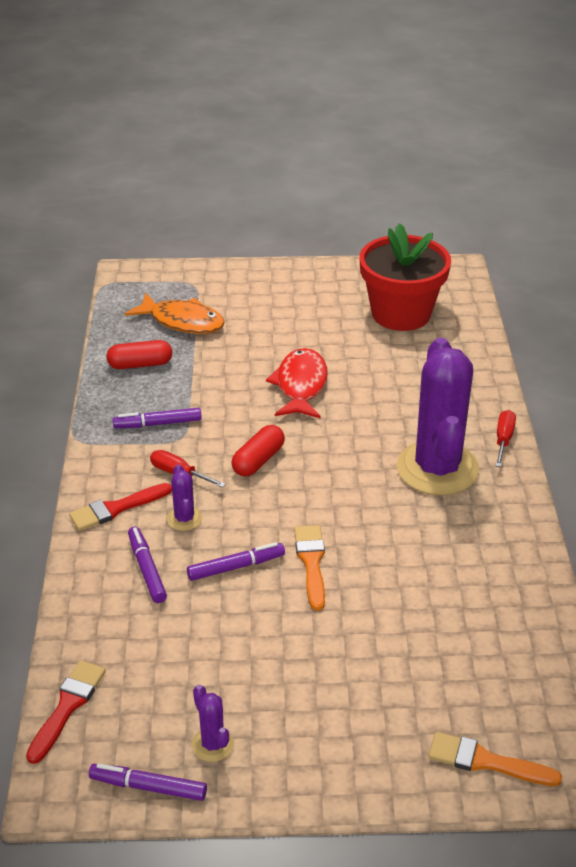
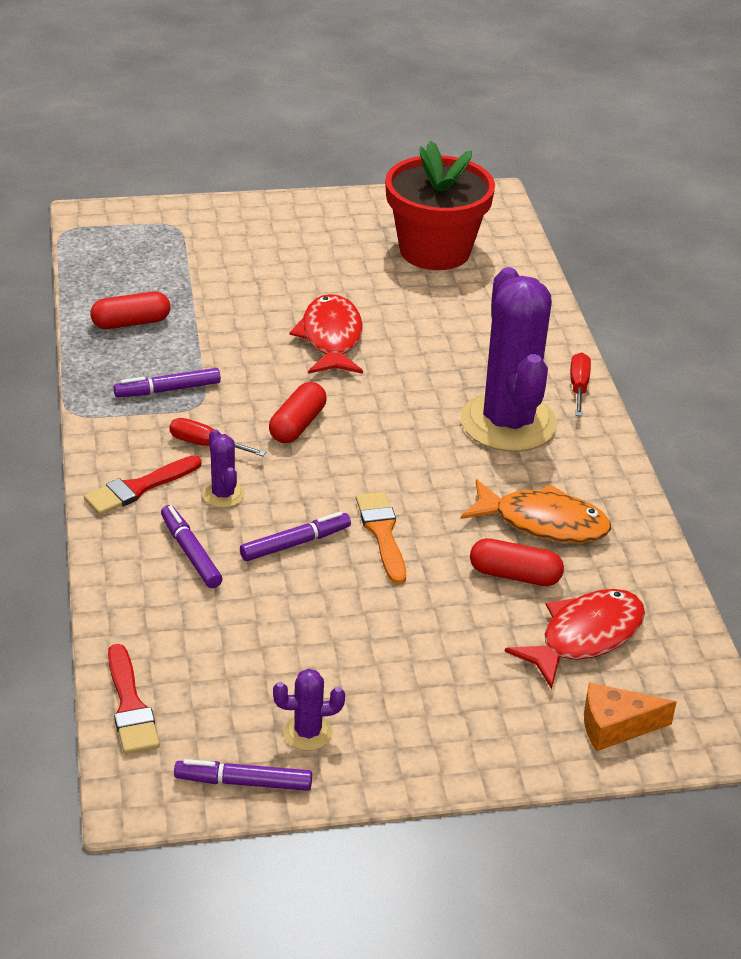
camera: 10 degrees left, 0 degrees up
red brush [26,660,106,764] -> red brush turned 150 degrees clockwise [108,644,160,754]
orange fish [125,293,225,334] -> orange fish moved to [461,479,611,543]
purple cactus [192,685,234,762] -> purple cactus turned 60 degrees counterclockwise [273,669,345,751]
orange brush [428,732,562,786] -> orange cheese [584,682,677,751]
none -> red capsule [470,538,564,586]
none -> red fish [504,589,645,689]

